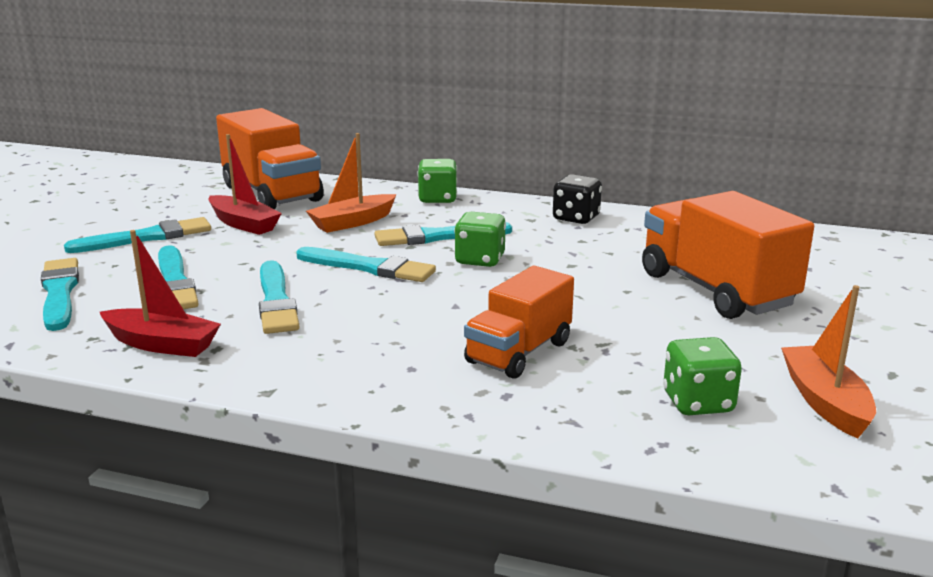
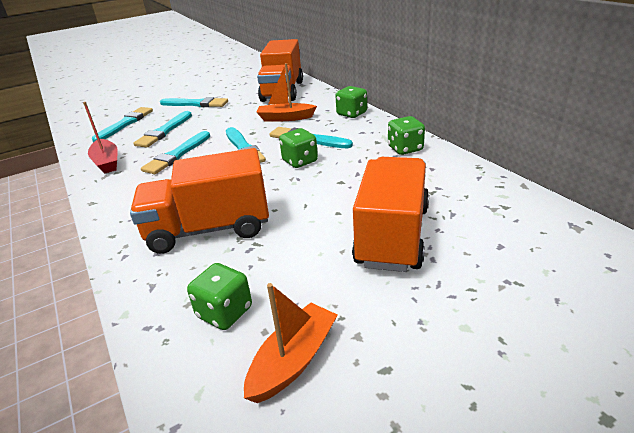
camera: 45 degrees right, 10 degrees up
red boat [208,134,282,235] -> none
orange truck [464,266,574,379] -> orange truck [130,148,269,254], size x1.53
black dice [553,174,602,224] -> green dice [388,116,425,155]

